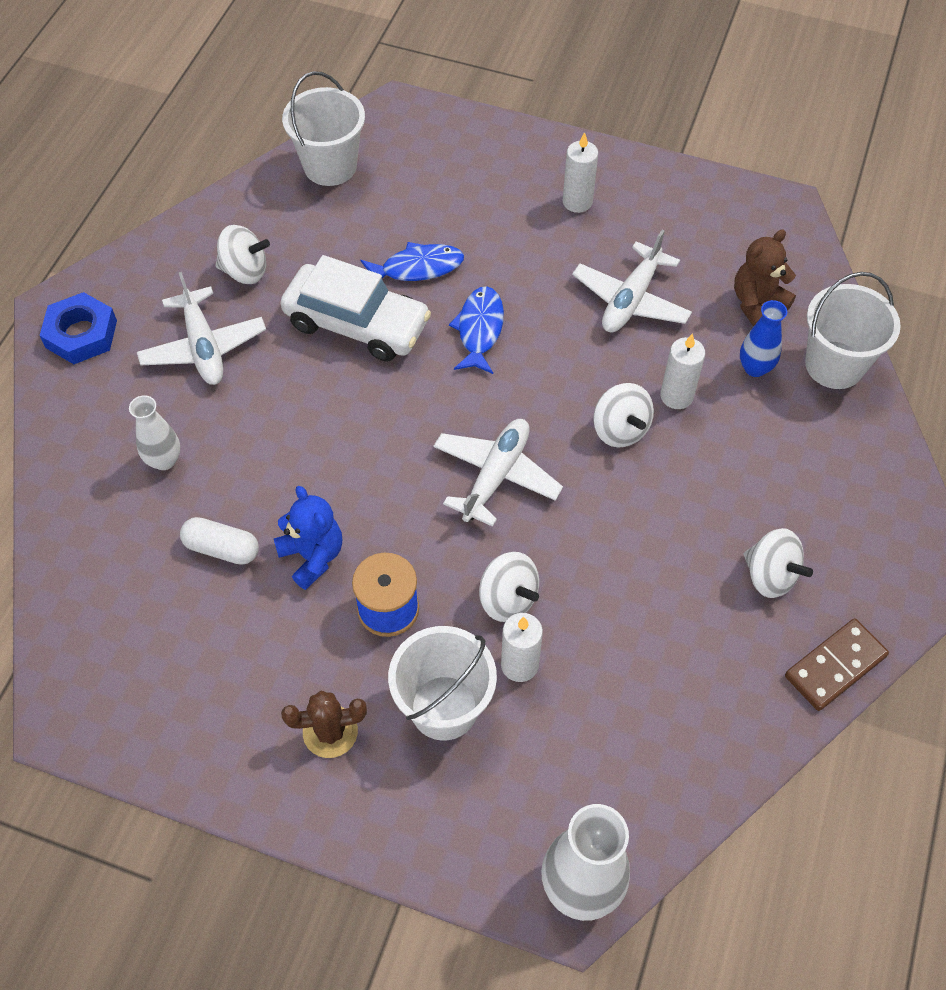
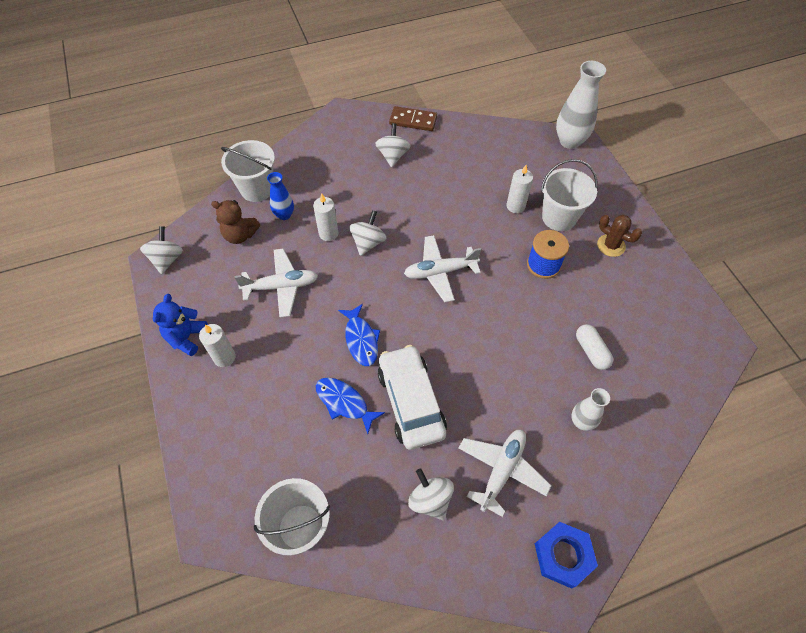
camera: 130 degrees left, 0 degrees up
blue teddy bear [274,486,342,590] -> blue teddy bear moved to [153,294,208,356]
blue fish [449,286,504,374] -> blue fish turned 75 degrees counterclockwise [338,303,380,366]
white spinning top [479,552,539,622] -> white spinning top moved to [140,226,183,274]

